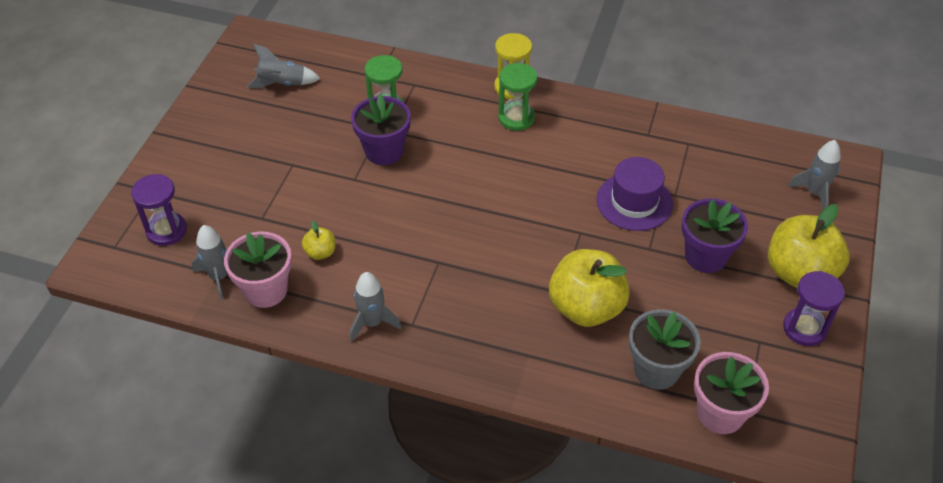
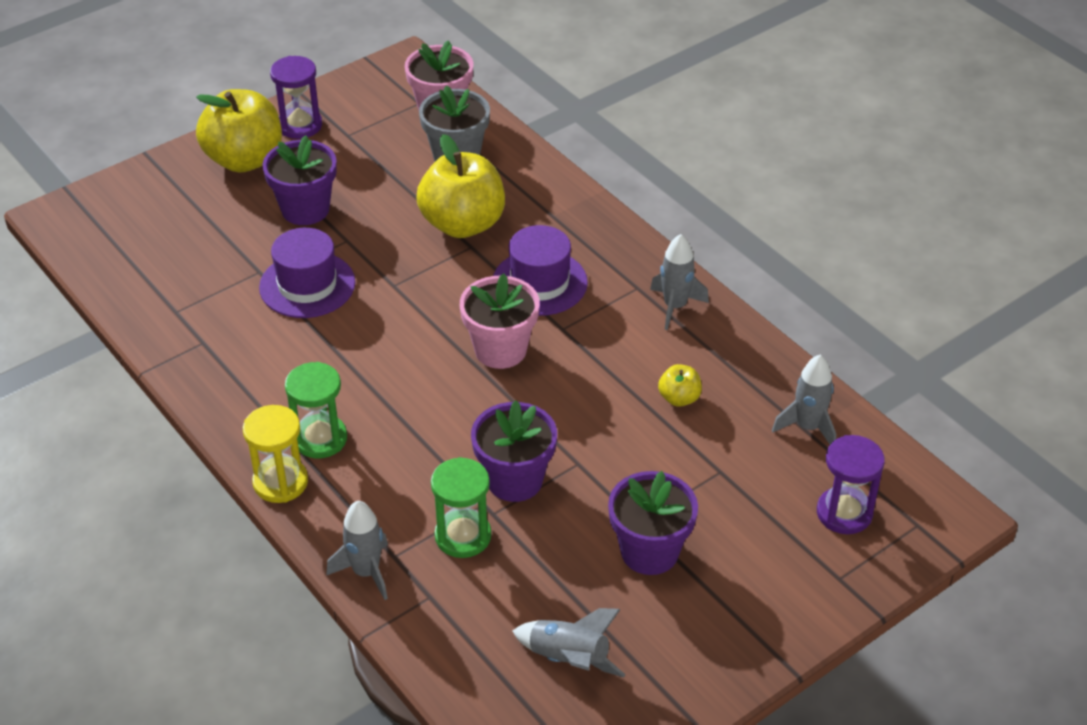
camera: 145 degrees left, 5 degrees down
pink flower pot [224,232,292,308] -> pink flower pot moved to [460,273,540,369]
grey rocket [788,140,841,210] -> grey rocket moved to [326,501,388,600]
none -> purple hat [493,225,588,316]
none -> purple flower pot [608,471,698,575]

